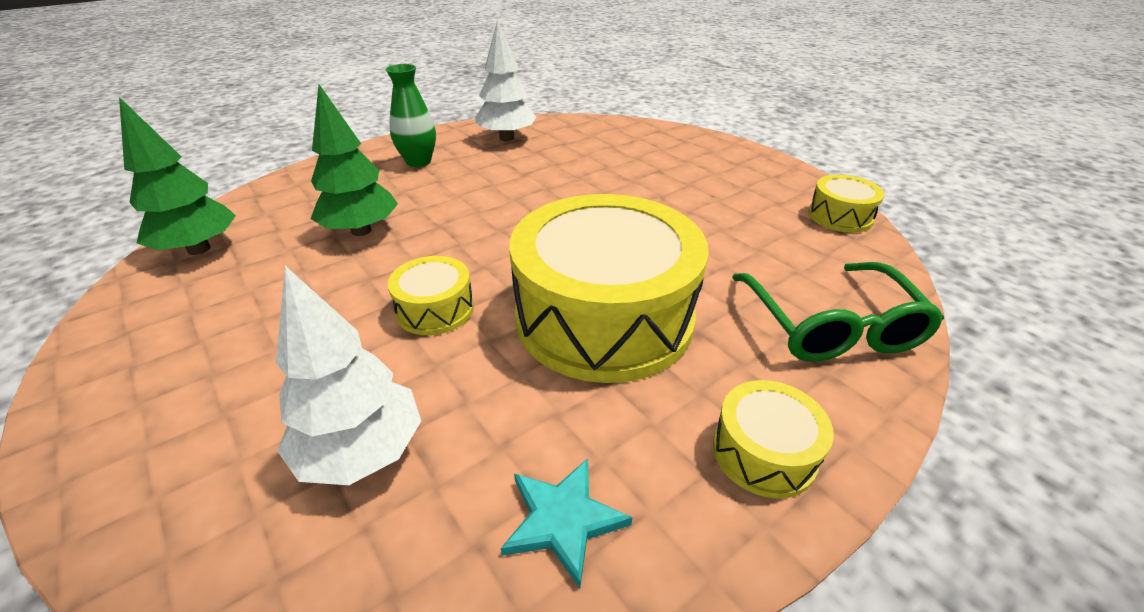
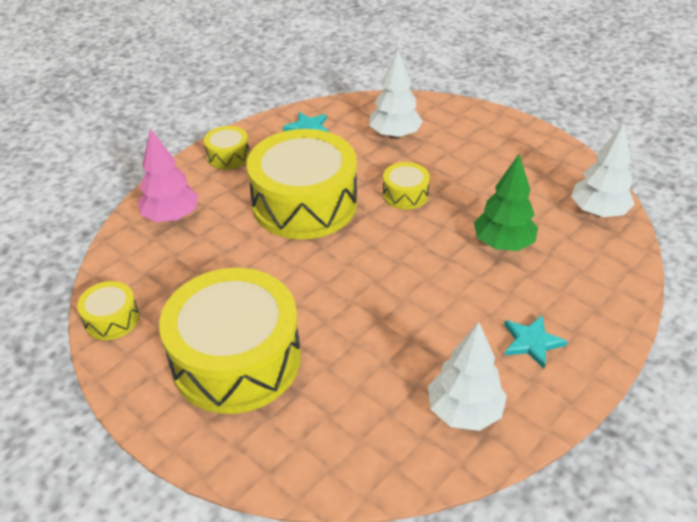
camera: 170 degrees right, 5 degrees up
green tree [119,97,236,255] -> white tree [571,123,635,217]
green vase [386,64,436,167] -> turquoise star [504,315,568,369]
green glasses [732,262,944,362] -> pink tree [138,128,199,222]
none -> yellow drum [159,268,301,414]

